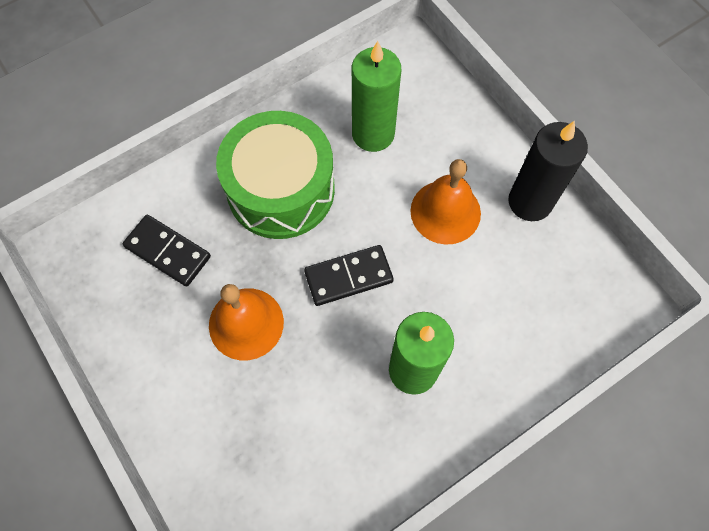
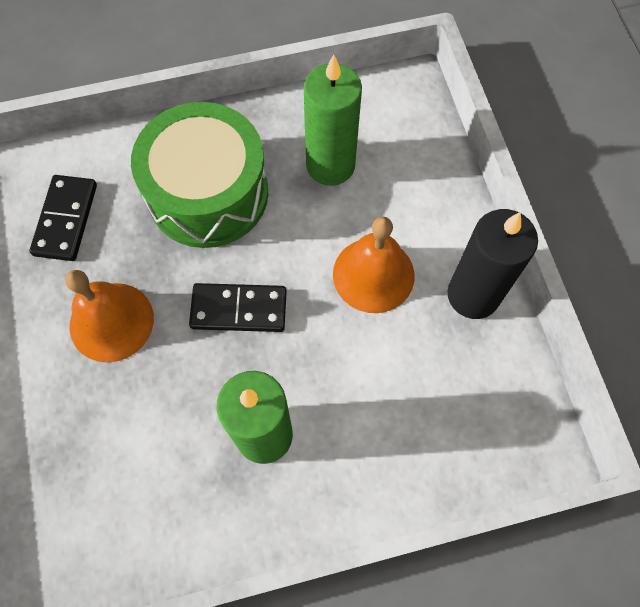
camera: 20 degrees right, 0 degrees up
black domino [123,215,211,287] -> black domino turned 45 degrees clockwise [30,175,97,261]

